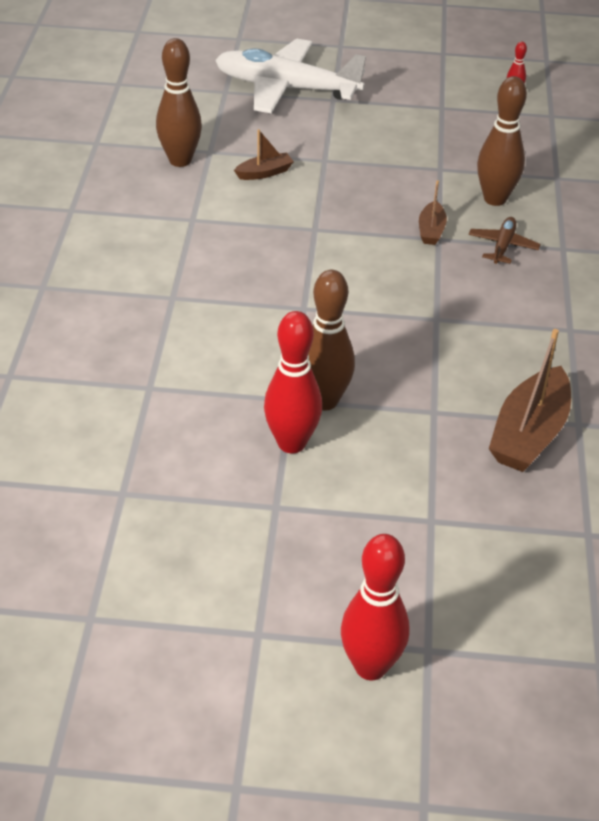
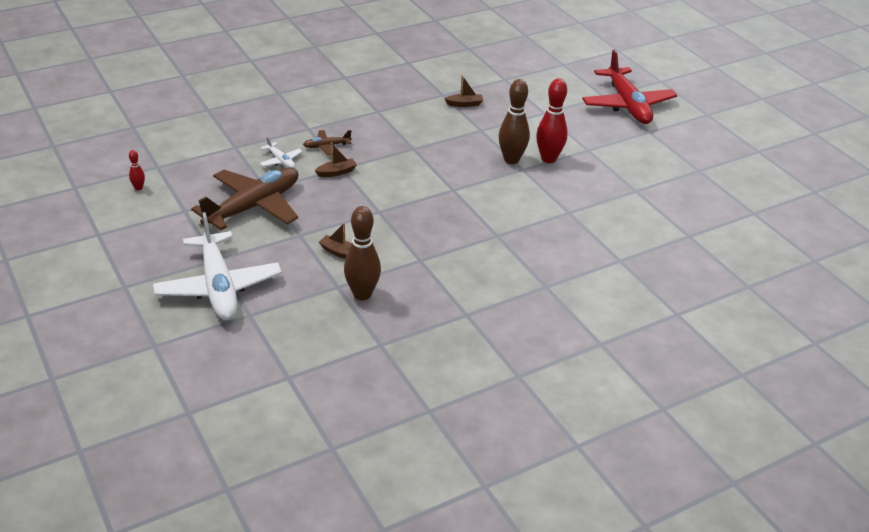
camera: 125 degrees left, 5 degrees down
red bowling pin [341,534,409,680] -> red plane [582,50,677,124]
brown bowling pin [477,76,527,206] -> white plane [260,136,303,168]
brown boat [489,329,571,472] -> brown boat [444,75,483,107], size x0.52
none -> brown plane [191,167,298,230]

